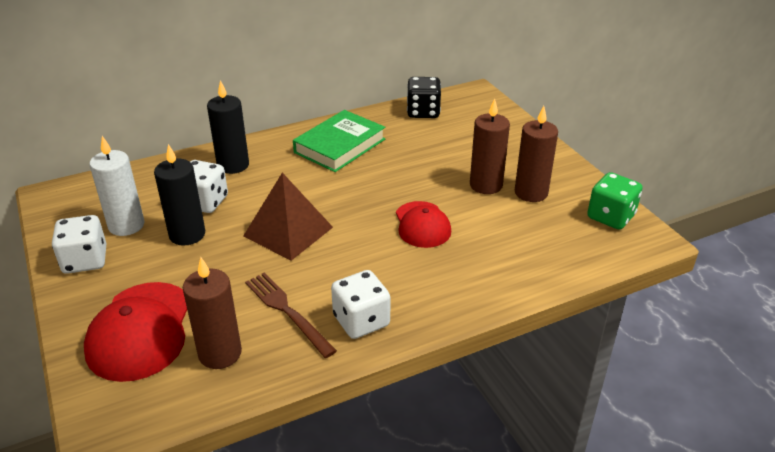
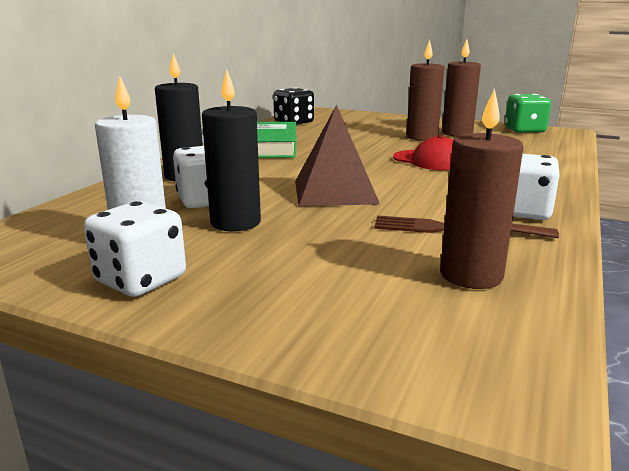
camera: 40 degrees left, 15 degrees down
red cap [84,282,187,382] -> none

